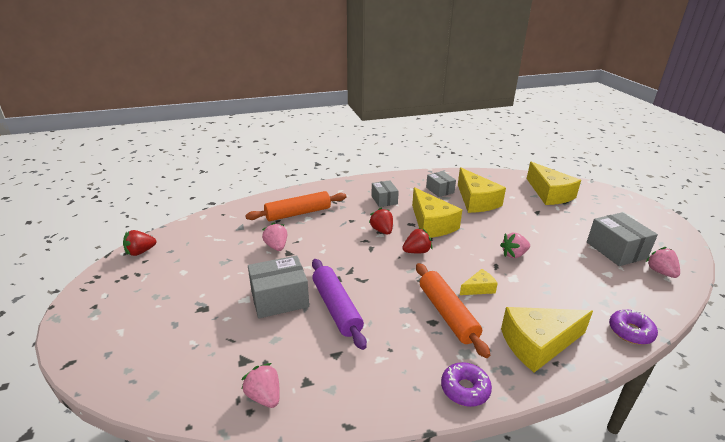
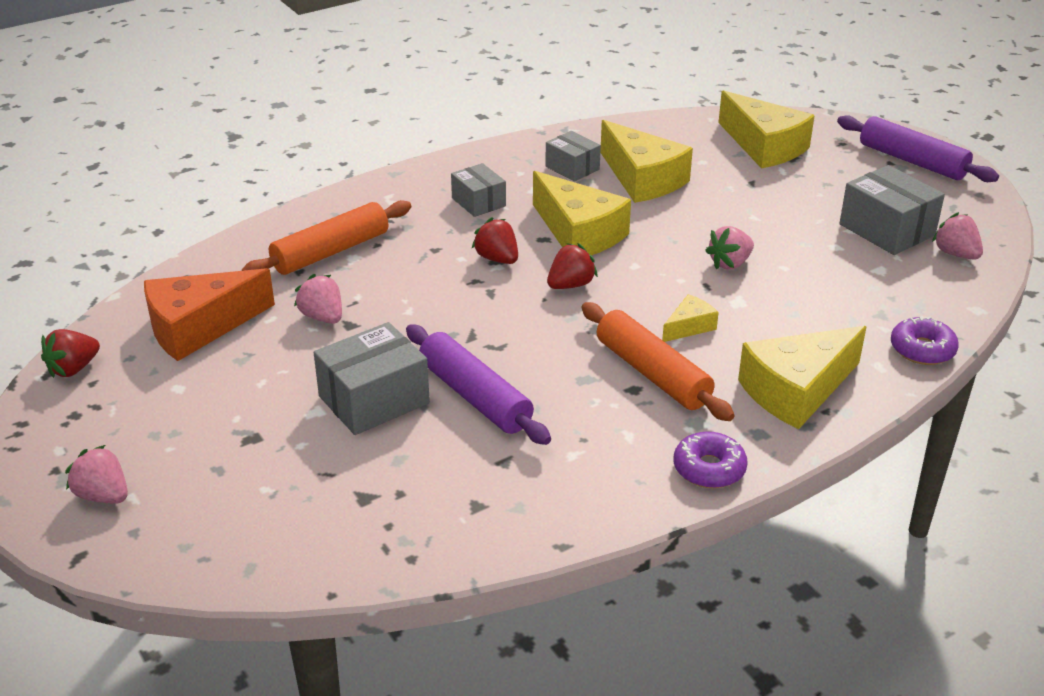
camera: 15 degrees left, 5 degrees up
pink strawberry [242,363,280,408] -> pink strawberry moved to [65,445,128,504]
none -> orange cheese [144,268,275,361]
none -> purple rolling pin [837,115,999,182]

